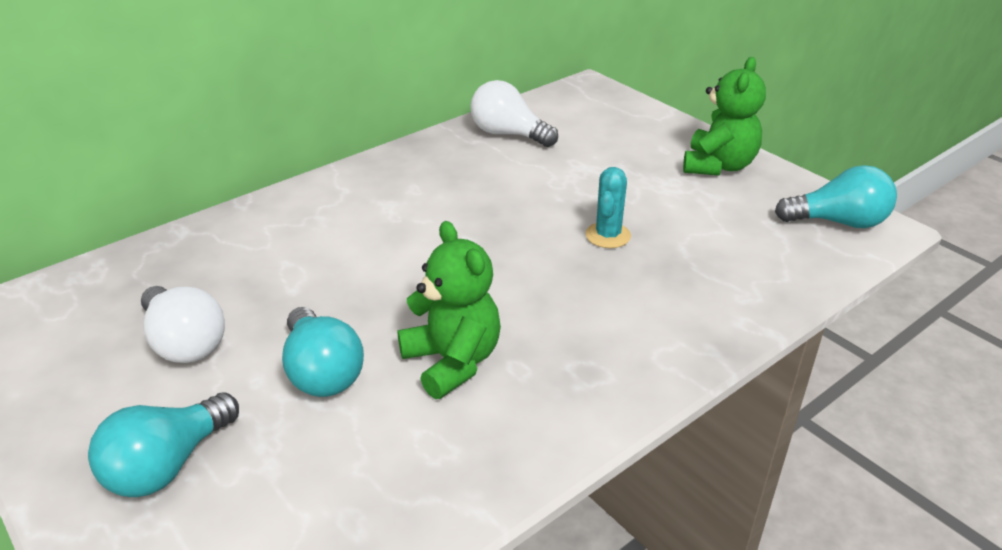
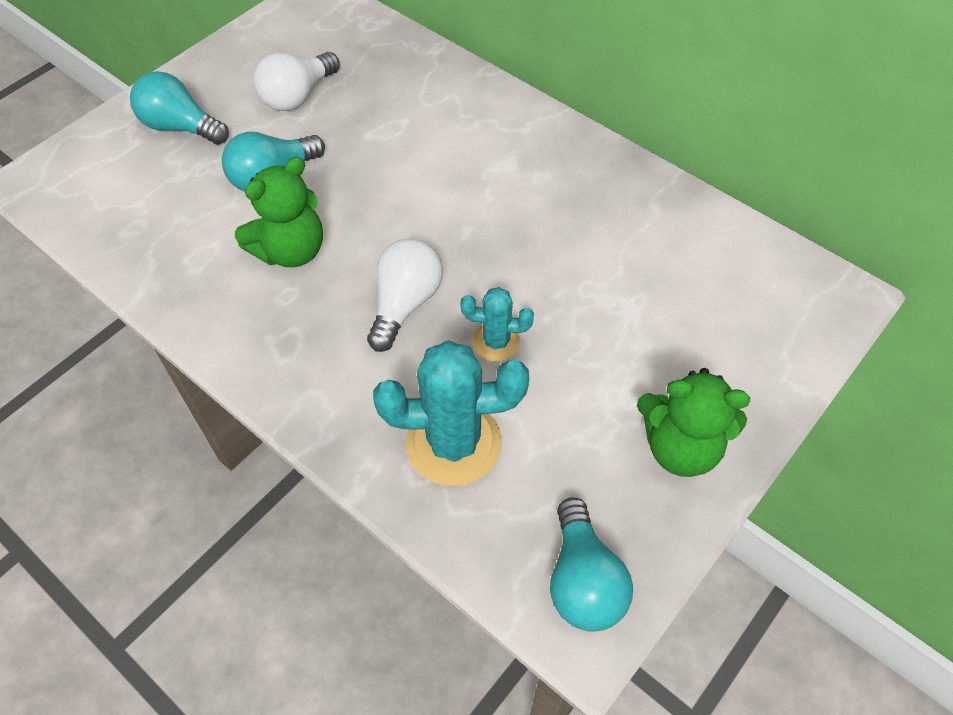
camera: 80 degrees right, 20 degrees up
white light bulb [471,80,558,147] -> white light bulb moved to [367,238,443,352]
none -> turquoise cactus [373,341,529,486]

